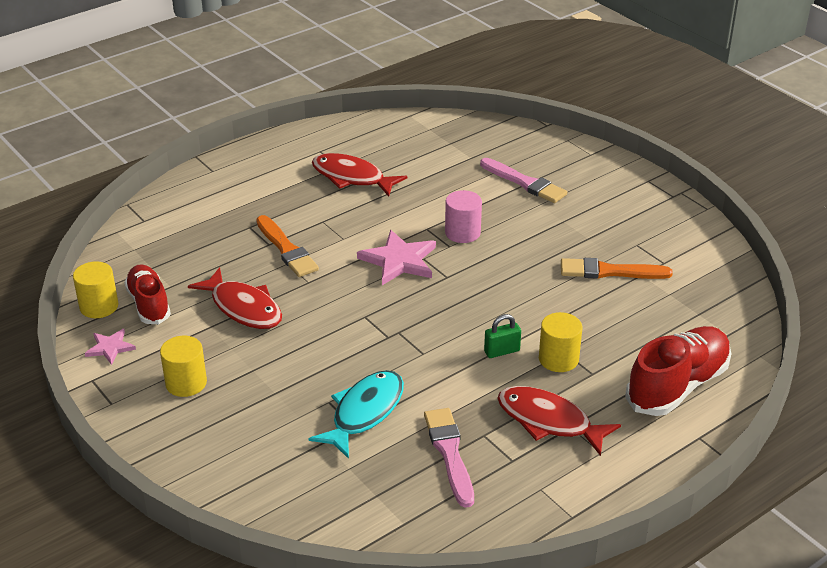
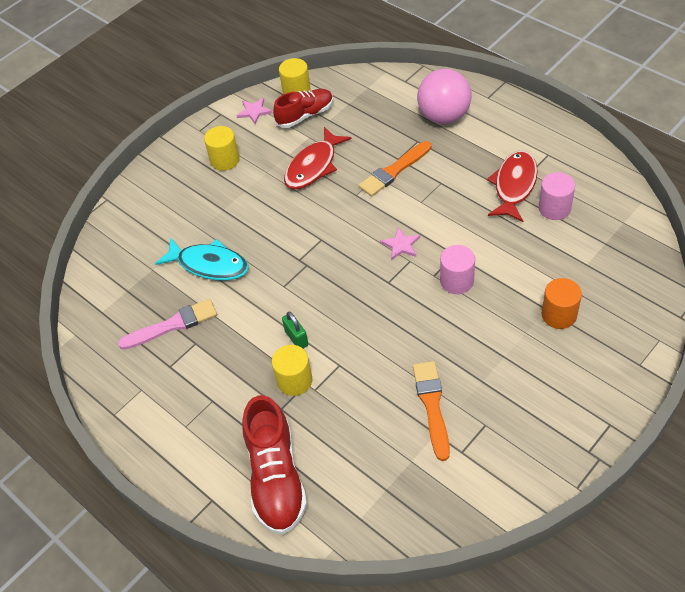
camera: 85 degrees right, 15 degrees up
pink star [357,230,436,285] -> pink star [380,227,420,260], size x0.56
pink brush [480,158,567,203] -> orange cylinder [542,278,582,329]
red fish [497,386,621,456] -> none
red shoe [625,326,731,416] -> red shoe turned 45 degrees clockwise [242,395,307,535]
none -> pink ball [417,69,472,124]
none -> pink cylinder [539,172,575,220]

